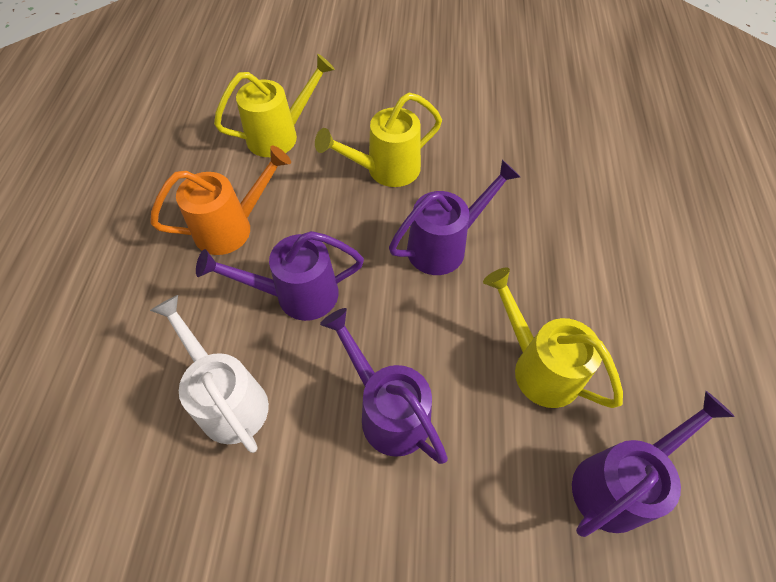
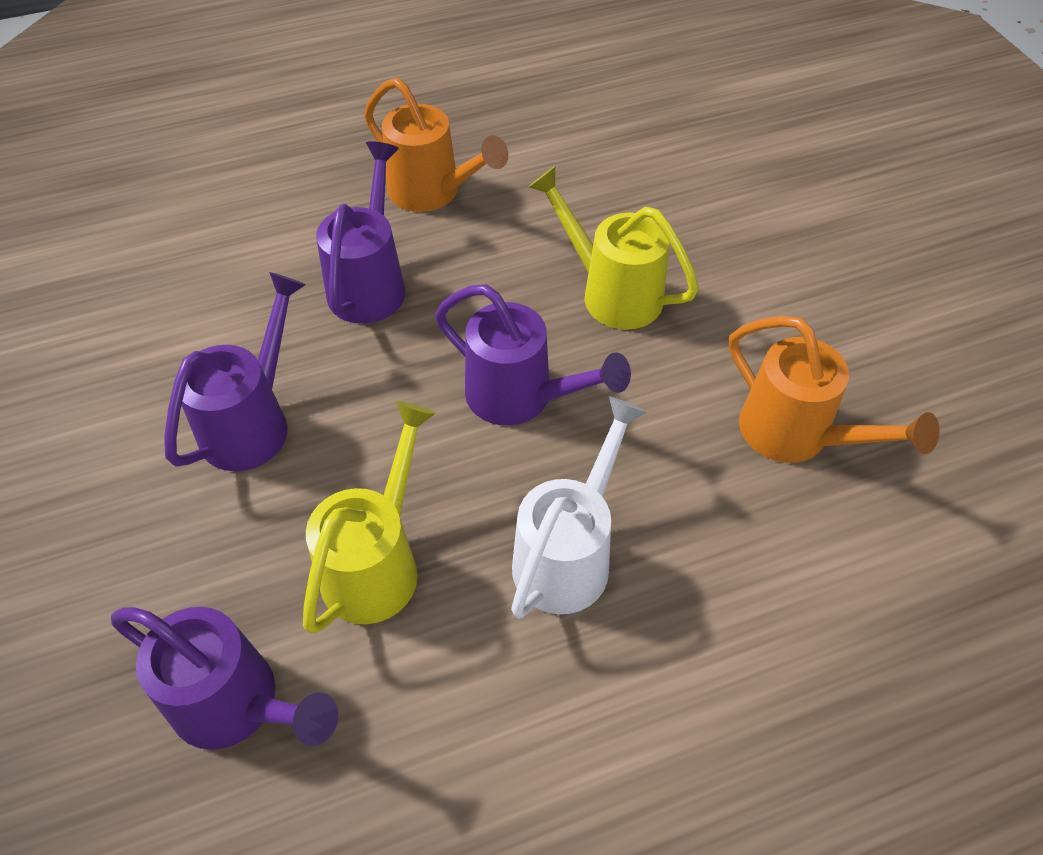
camera: 65 degrees right, 5 degrees down
white watering can [150,295,269,453] -> white watering can moved to [511,396,647,619]
purple watering can [196,231,364,321] -> purple watering can turned 45 degrees clockwise [316,141,405,324]
yellow watering can [214,54,335,157] -> none
none -> orange watering can [729,316,940,463]

